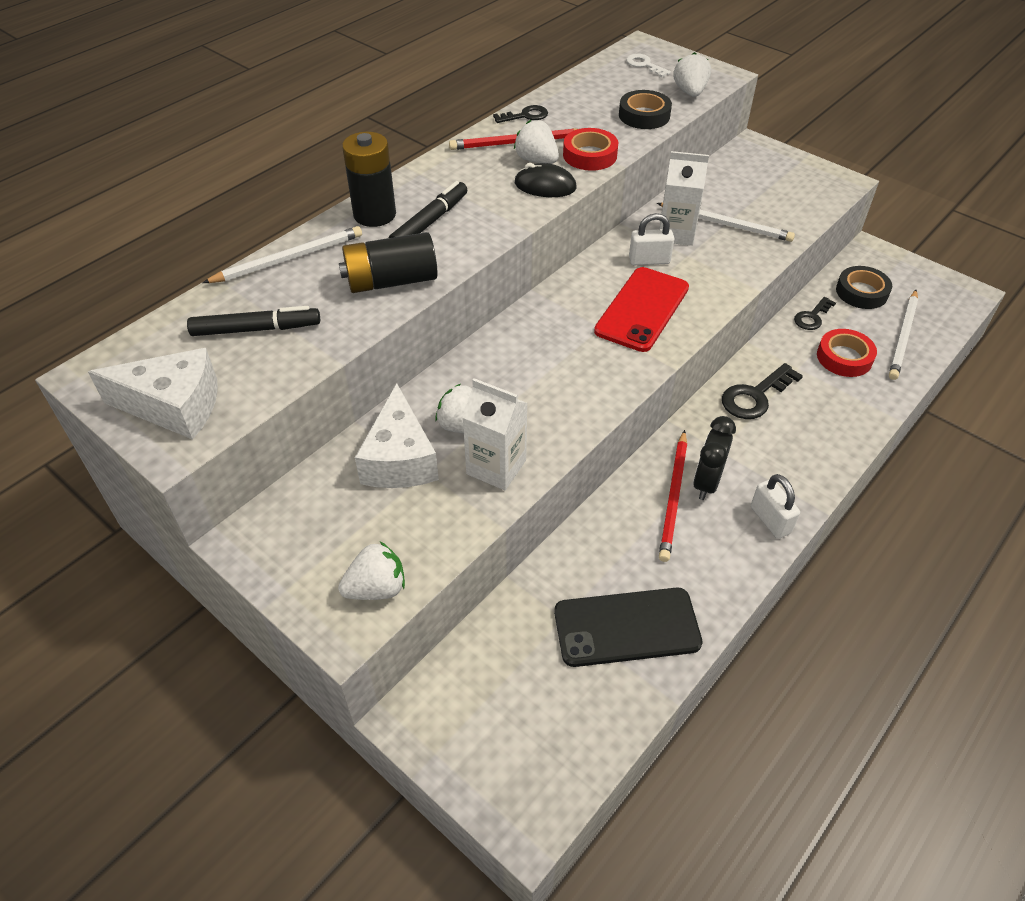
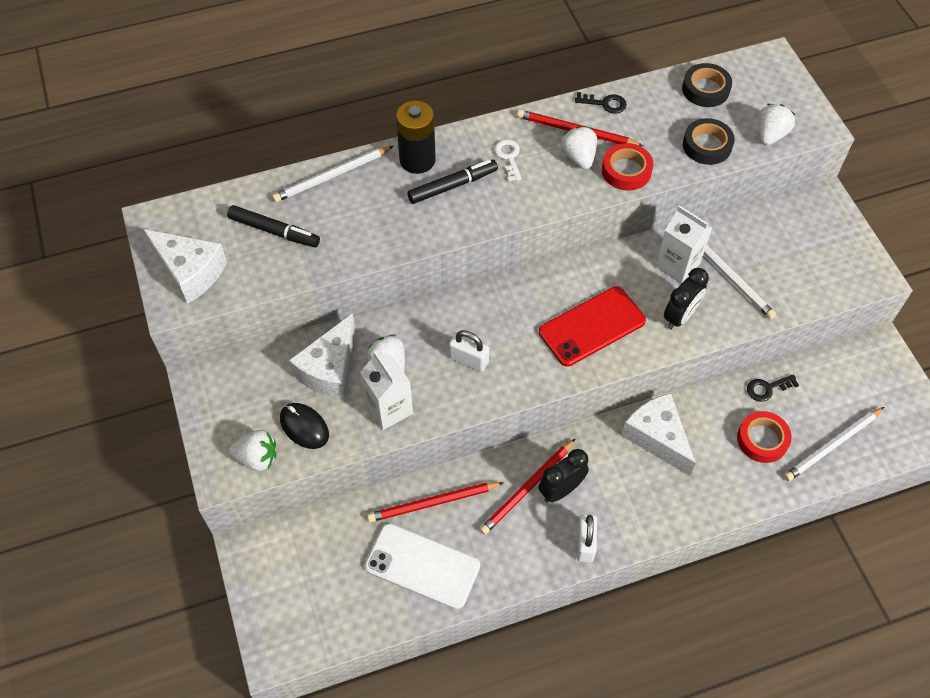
camera: 30 degrees right, 10 degrees up
white pencil [203,226,362,283] -> white pencil turned 150 degrees clockwise [272,146,393,202]
black battery [339,232,438,293] -> none
black mouse [514,163,577,197] -> black mouse moved to [280,403,329,449]
black phone [554,588,702,667] -> white phone [365,523,480,609]
white key [626,54,671,77] -> white key moved to [494,139,522,182]
white padlock [629,213,674,265] -> white padlock moved to [449,330,489,372]
black key [722,363,803,419] -> white cheese [621,393,696,476]
black tape [836,266,892,309] -> black tape moved to [682,63,732,107]
none -> red pencil [367,482,504,522]
none -> black clock [664,268,709,330]

